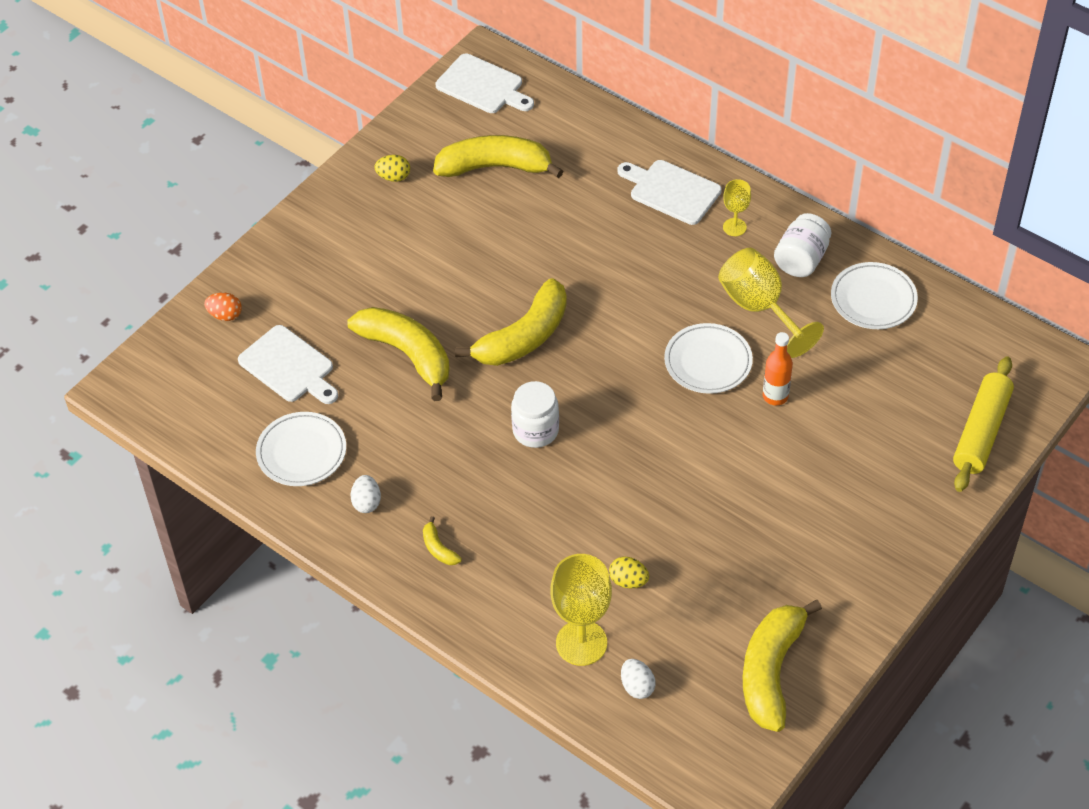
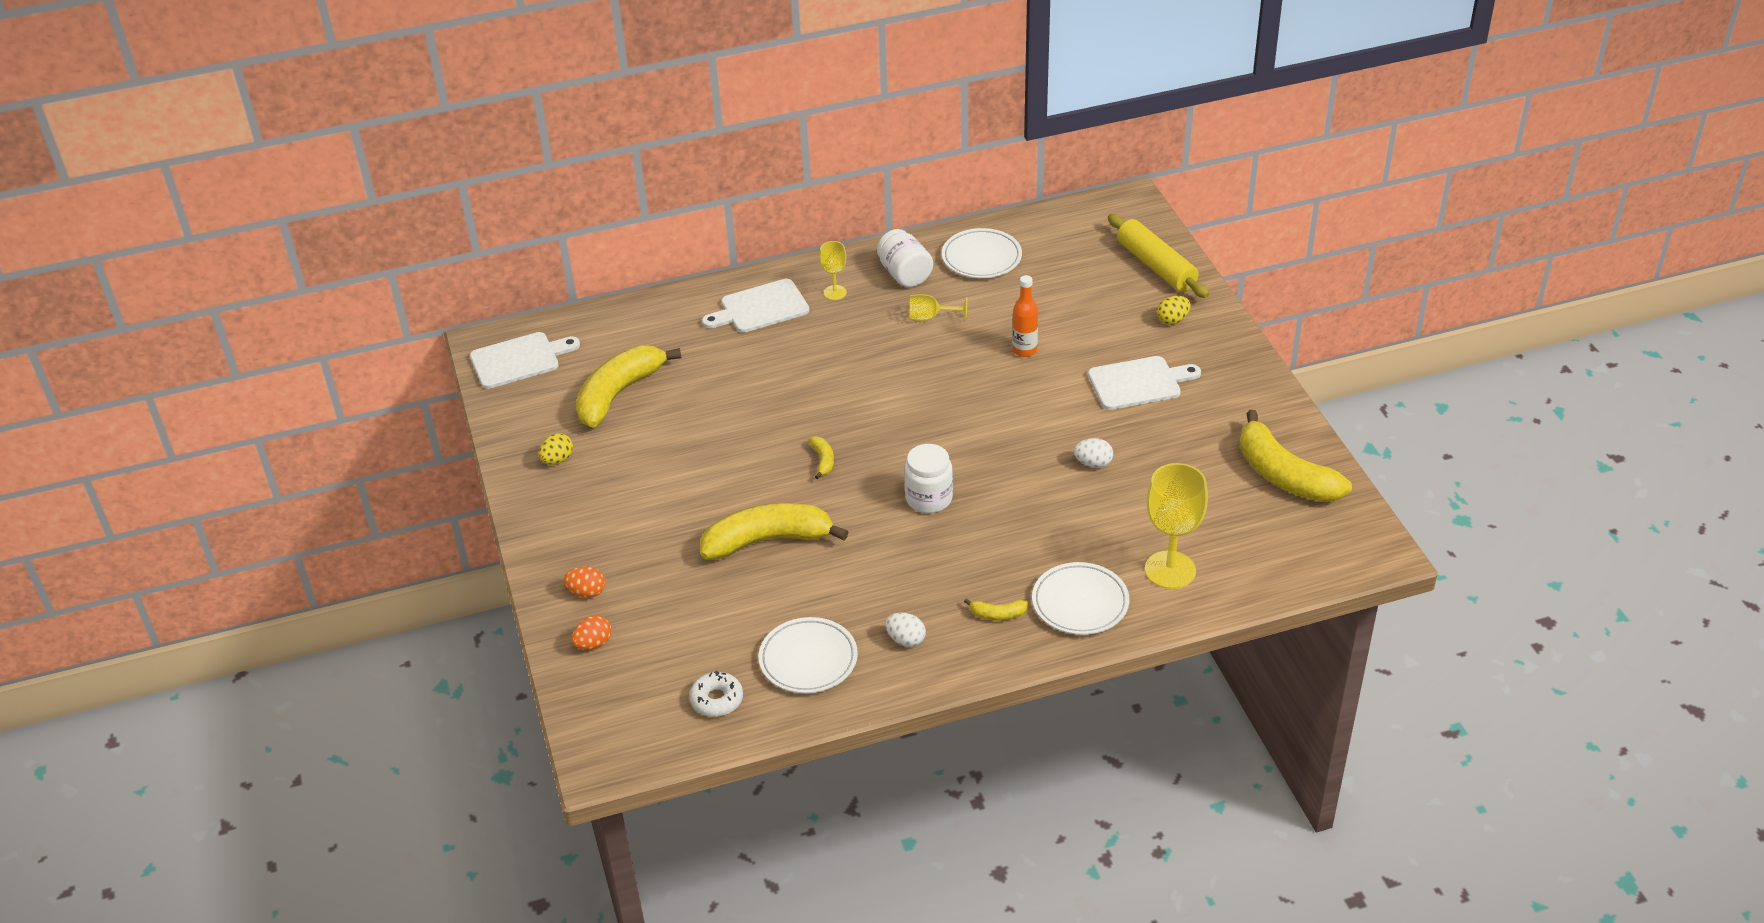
camera: 55 degrees left, 10 degrees down
white cutting board [238,325,338,404] -> white cutting board moved to [1088,356,1201,410]
yellow banana [455,278,567,366] -> yellow banana [808,436,834,479], size x0.42
yellow egg [609,557,649,588] -> yellow egg moved to [1157,296,1191,325]
white egg [621,659,656,699] -> white egg moved to [1074,438,1113,468]
white plate [664,323,753,394] -> white plate moved to [1032,562,1129,635]
yellow goblet [718,248,824,358] -> yellow goblet [909,294,967,321], size x0.53
none -> orange egg [564,566,605,598]
none -> white donut [689,671,743,717]

